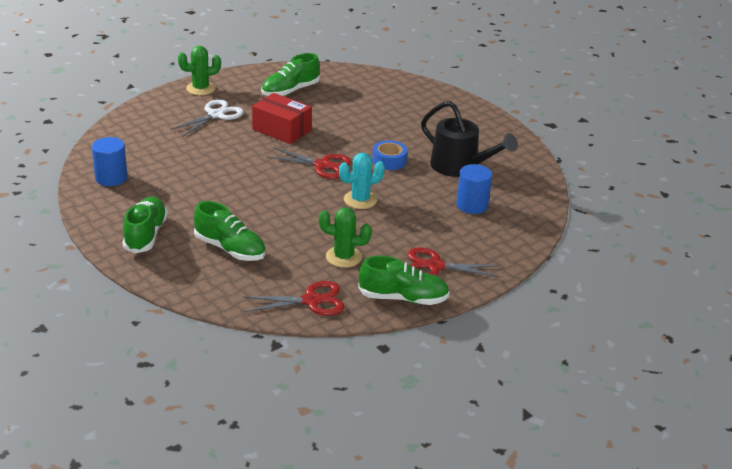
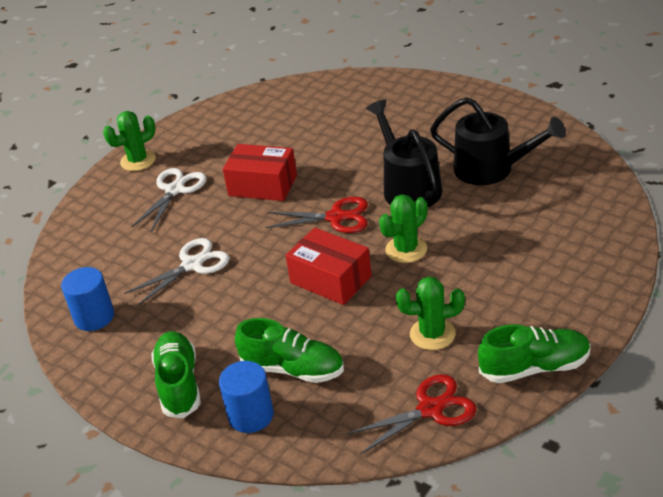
camera: 10 degrees left, 5 degrees up
green shoe [261,53,320,96] -> none
turquoise cactus [339,153,385,209] -> green cactus [379,194,427,263]
blue tape [372,140,407,170] -> black watering can [366,100,442,207]
red scissors [408,248,501,277] -> none
blue cylinder [456,164,492,214] -> blue cylinder moved to [219,361,274,433]
none -> white scissors [124,238,230,306]
none -> red box [285,228,372,305]

